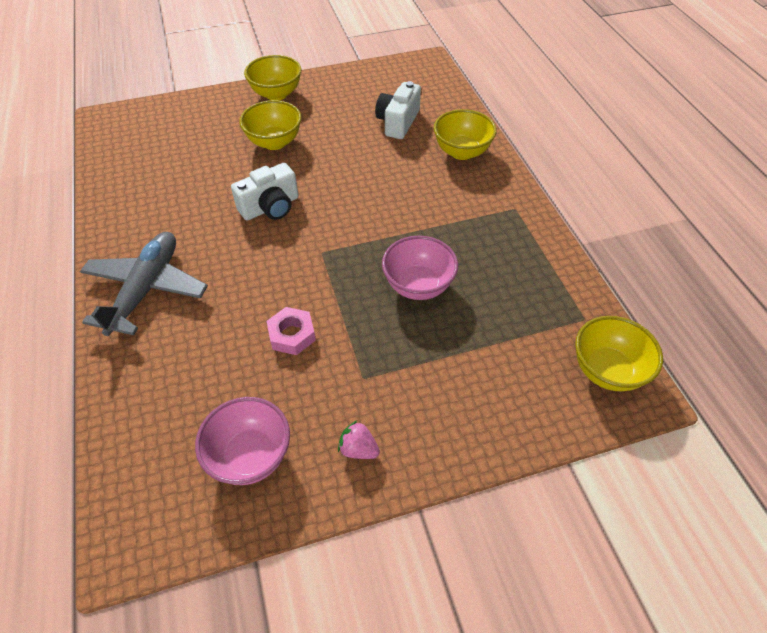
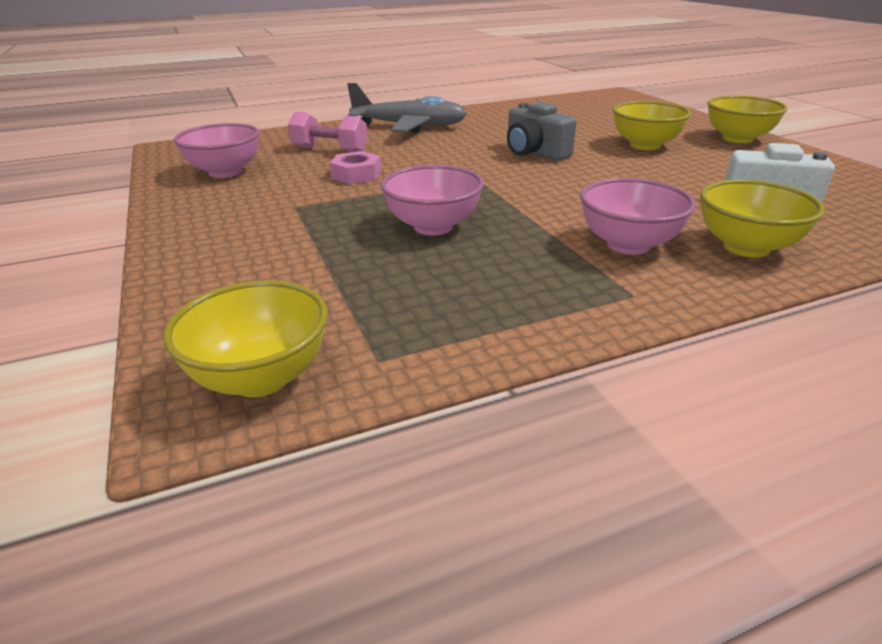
camera: 85 degrees right, 20 degrees down
white camera [231,163,299,220] -> grey camera [507,101,577,161]
pink strawberry [338,420,380,459] -> none
none -> pink dumbbell [288,112,368,152]
none -> pink bowl [580,178,696,255]

